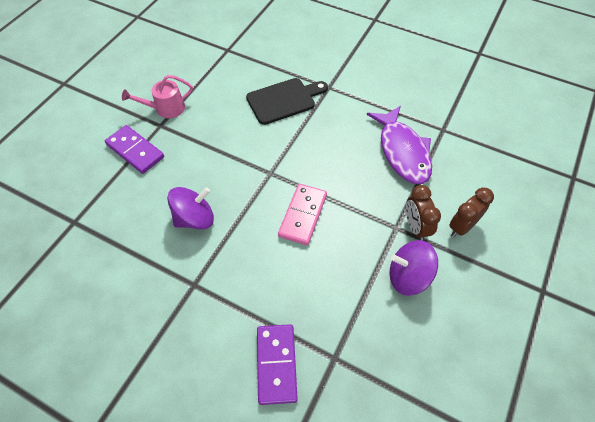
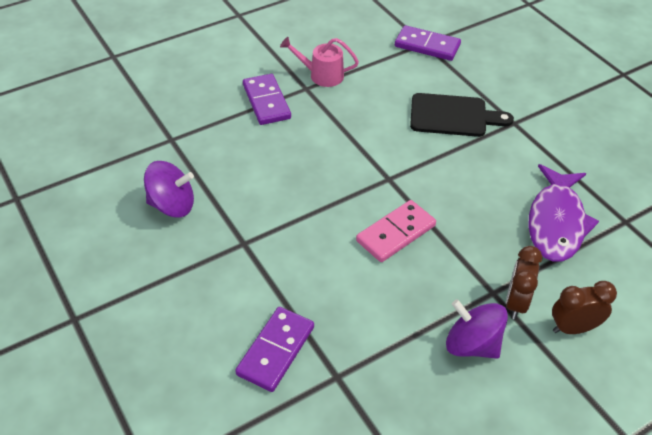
camera: 30 degrees right, 10 degrees down
purple spinning top [167,187,214,229] -> purple spinning top moved to [144,161,194,218]
none -> purple domino [395,25,461,61]

